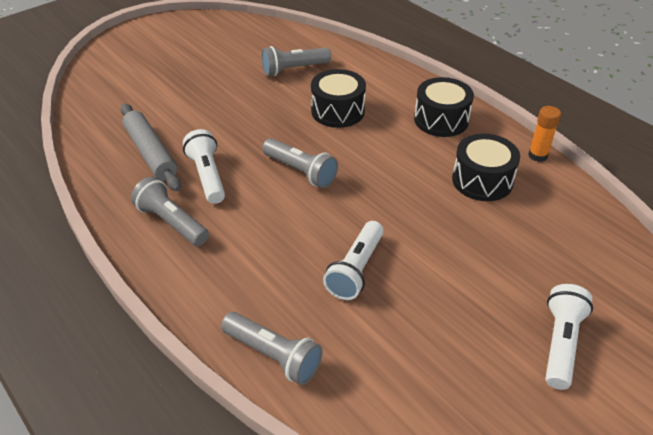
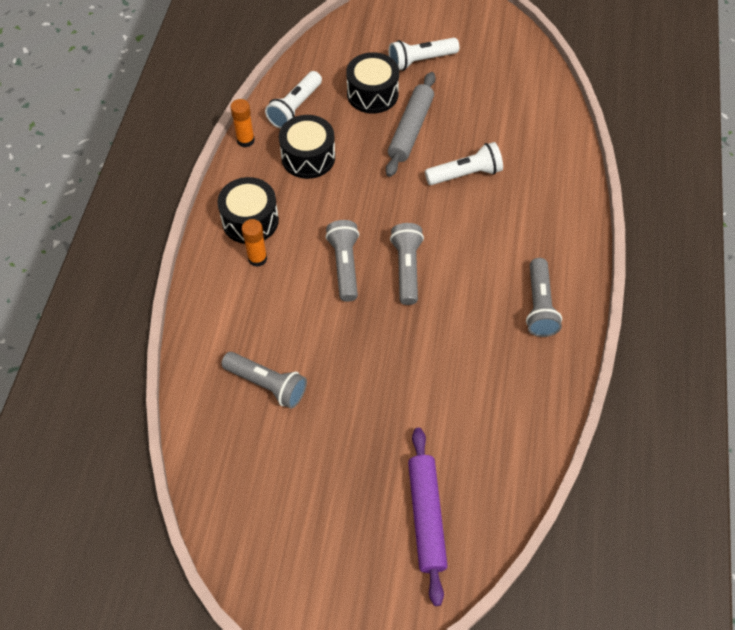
camera: 130 degrees left, 15 degrees up
grey rolling pin [120,103,181,191] -> grey rolling pin moved to [386,72,435,177]
white flashlight [183,129,225,204] -> white flashlight moved to [265,71,322,129]
grey flashlight [221,312,323,385] -> grey flashlight moved to [326,220,359,302]
black drum [311,69,366,128] -> black drum moved to [346,52,399,114]
none -> orange glue stick [242,219,267,267]
none -> purple rolling pin [408,428,448,606]

